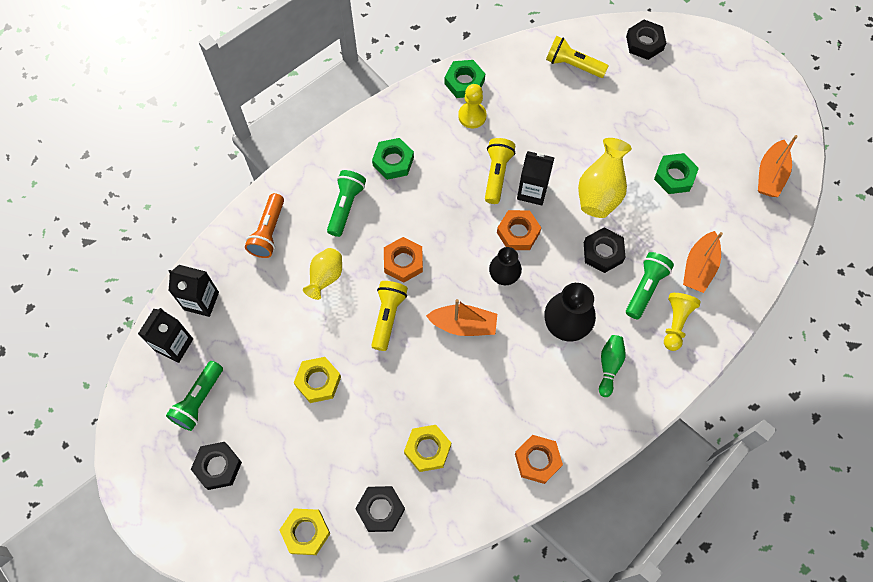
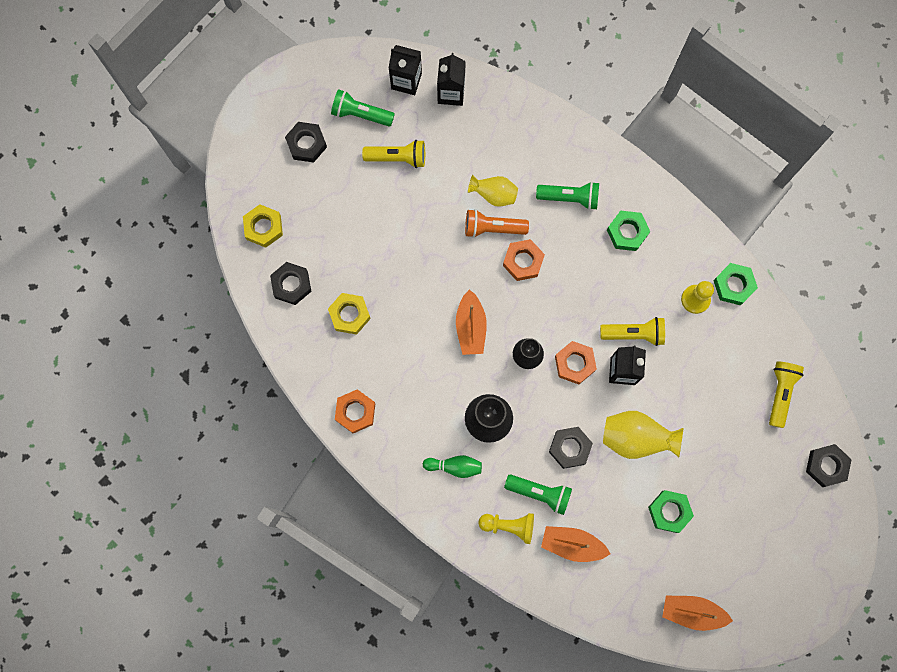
camera: 80 degrees right, 10 degrees up
orange flashlight [245,193,284,258] -> orange flashlight moved to [465,209,529,238]
yellow nut [294,357,341,403] -> none
yellow flashlight [371,281,408,351] -> yellow flashlight moved to [362,140,425,168]

